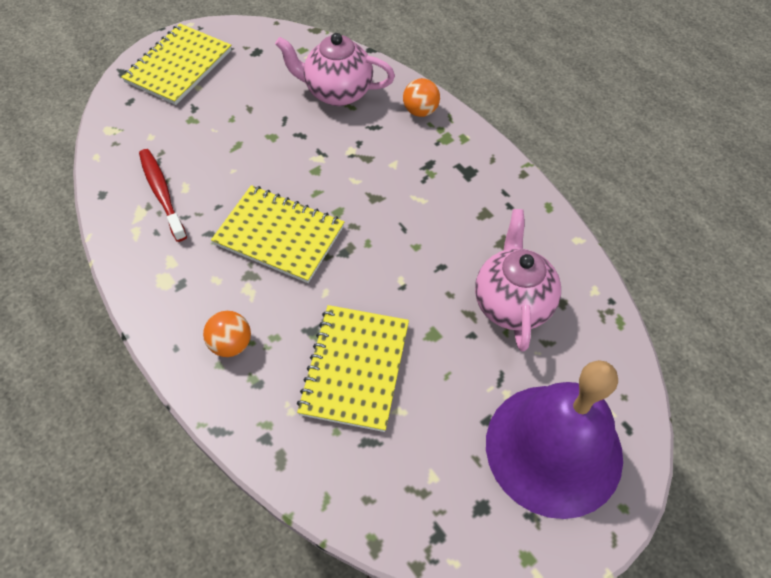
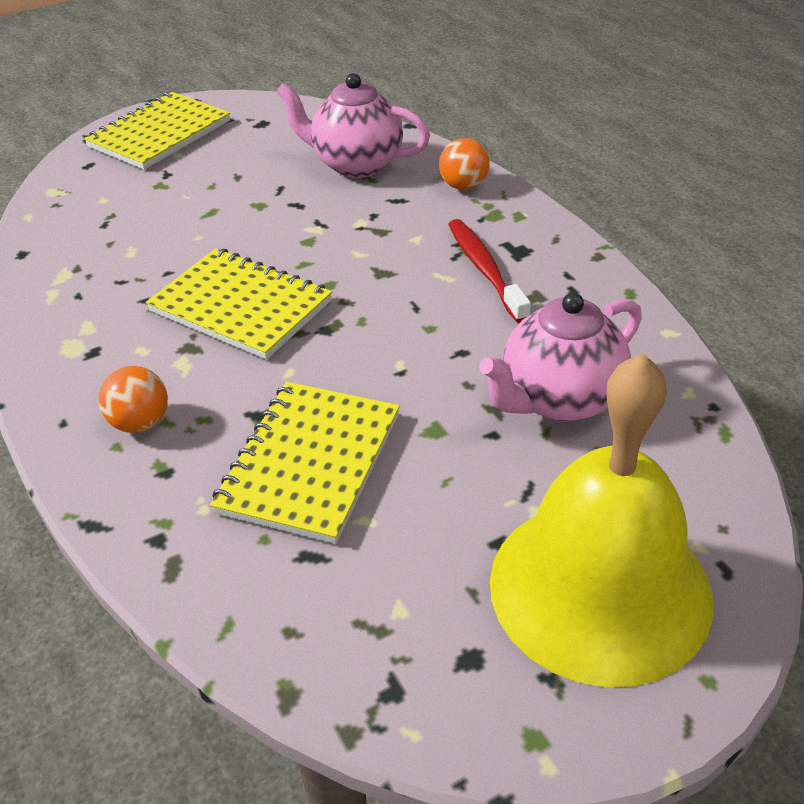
camera: 10 degrees right, 15 degrees down
red toothbrush [139,149,187,242] -> red toothbrush moved to [448,219,531,323]
pink teapot [475,209,561,352] -> pink teapot turned 135 degrees counterclockwise [479,292,642,422]
purple bell [486,360,623,519] -> yellow bell [490,353,713,687]

